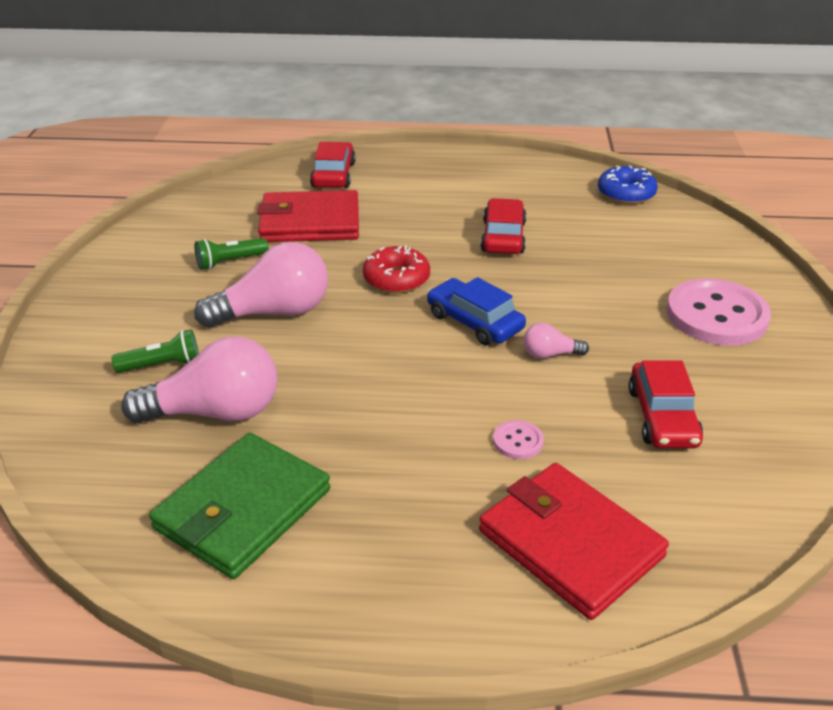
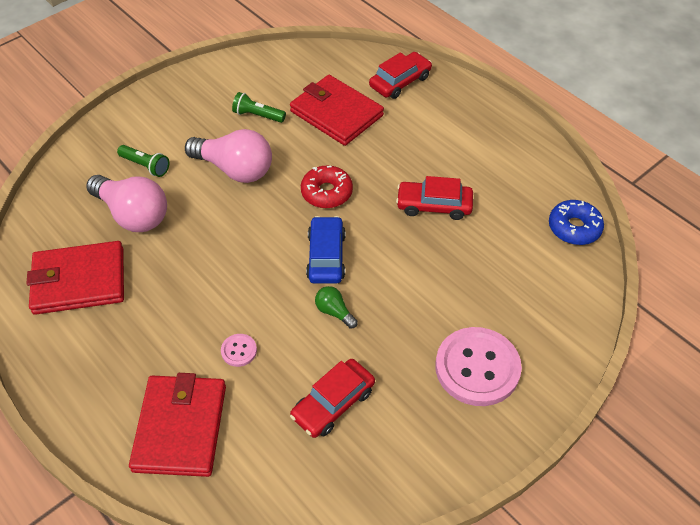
camera: 45 degrees right, 15 degrees up
green wallet [149,433,330,579] -> red wallet [26,241,124,315]
red car [481,198,526,254] -> red car turned 135 degrees counterclockwise [396,176,473,220]
pink light bulb [523,323,589,359] -> green light bulb [315,286,358,329]

